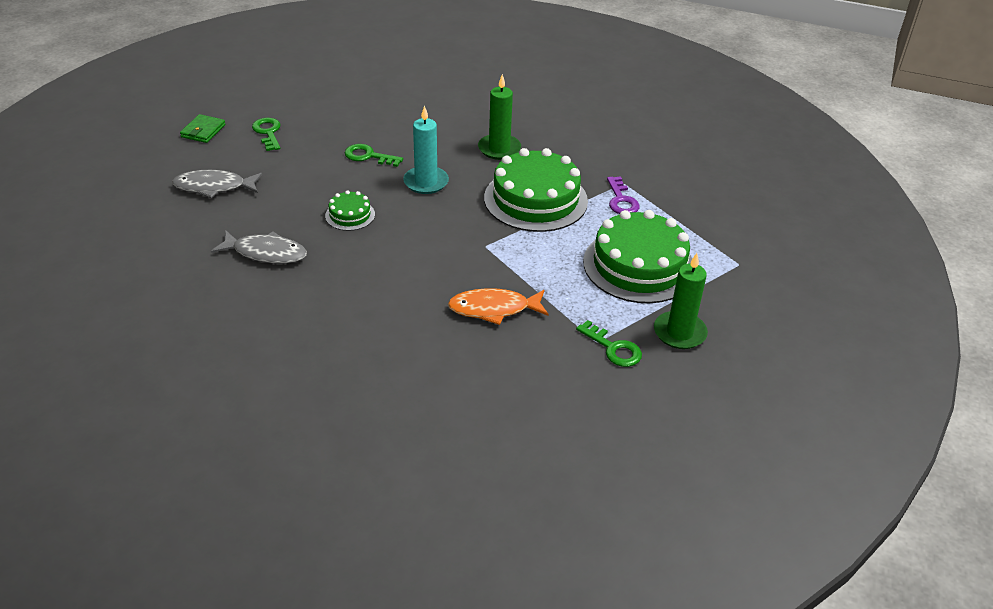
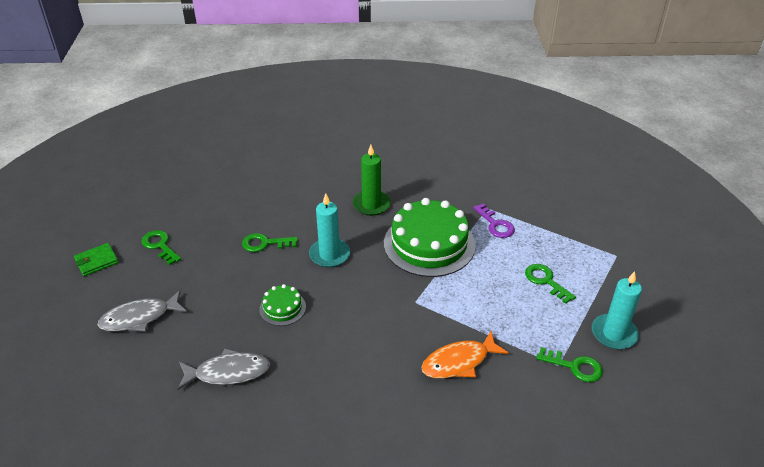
camera: 20 degrees left, 0 degrees up
green wallet [180,114,226,143] -> green wallet turned 60 degrees clockwise [74,243,119,276]
green cake [583,210,692,303] -> green key [525,264,576,304]
green candle [654,253,708,349] -> turquoise candle [592,271,642,349]

